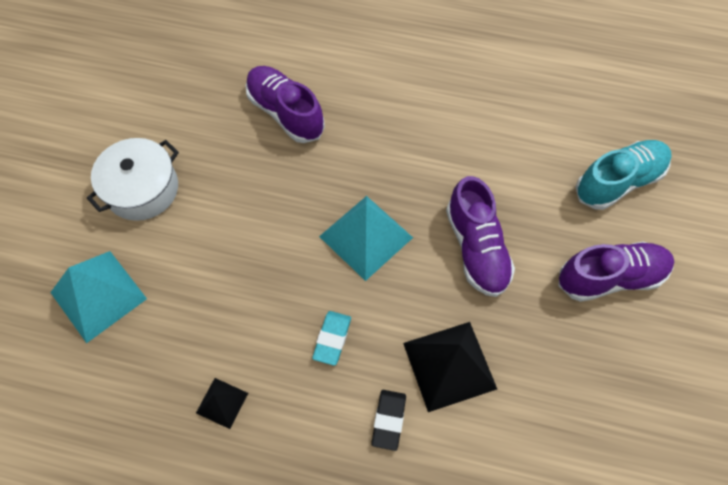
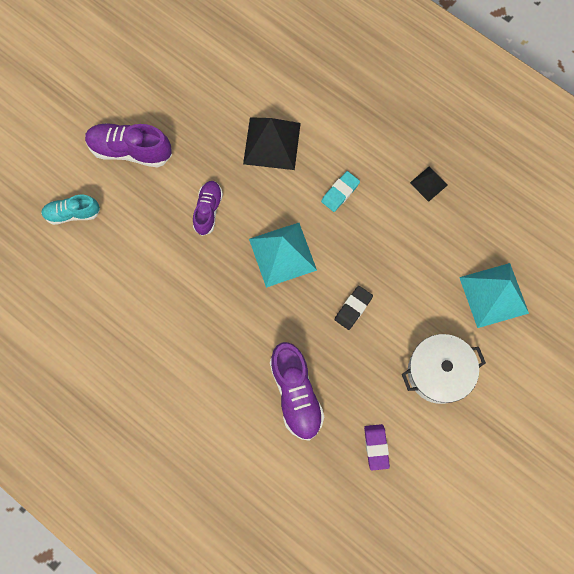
camera: 155 degrees left, 10 degrees up
black eraser [371,390,406,451] -> black eraser moved to [335,286,373,330]
purple shoe [446,176,515,297] -> purple shoe [193,181,223,236], size x0.64
turquoise shoe [575,140,672,210] -> turquoise shoe [41,195,100,225], size x0.64
none -> purple eraser [364,424,390,470]

